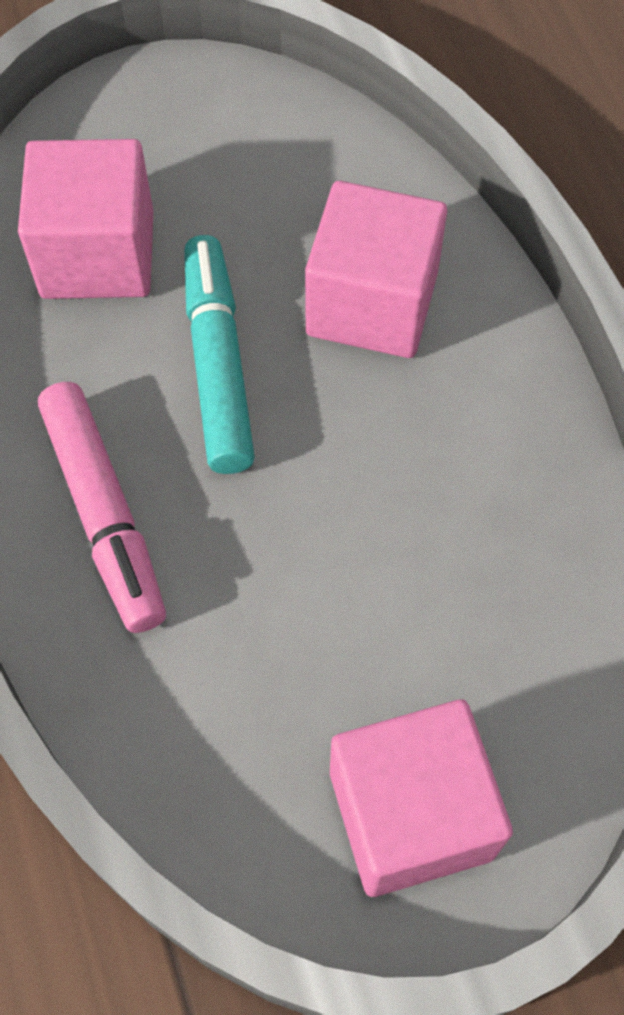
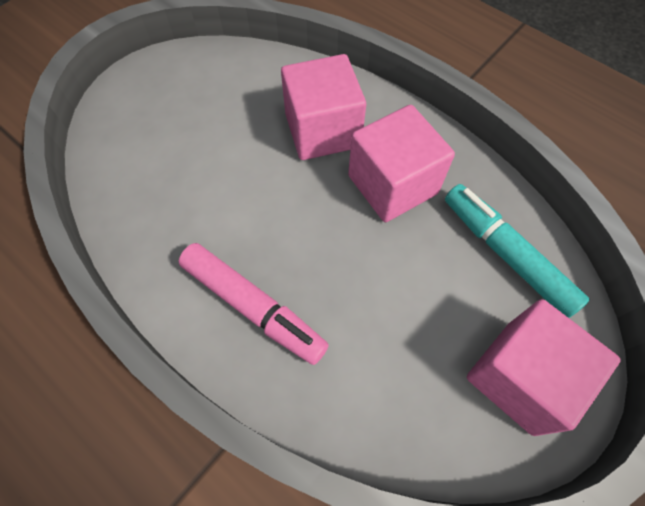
camera: 30 degrees left, 0 degrees up
pink cube [18,139,153,299] -> pink cube moved to [348,105,455,222]
turquoise marker [184,235,255,474] -> turquoise marker moved to [445,184,590,318]

